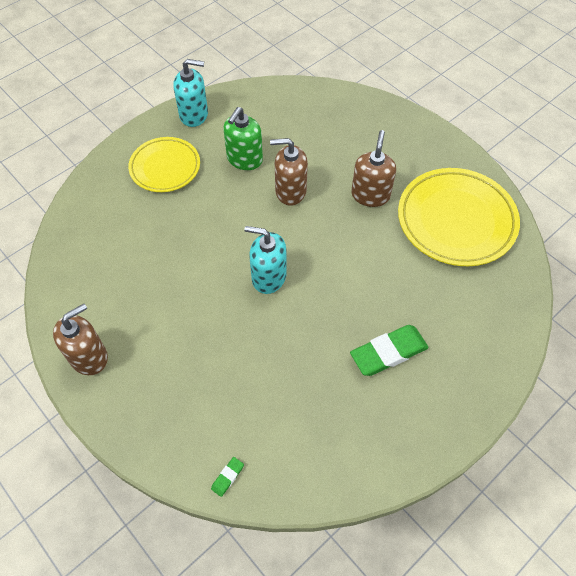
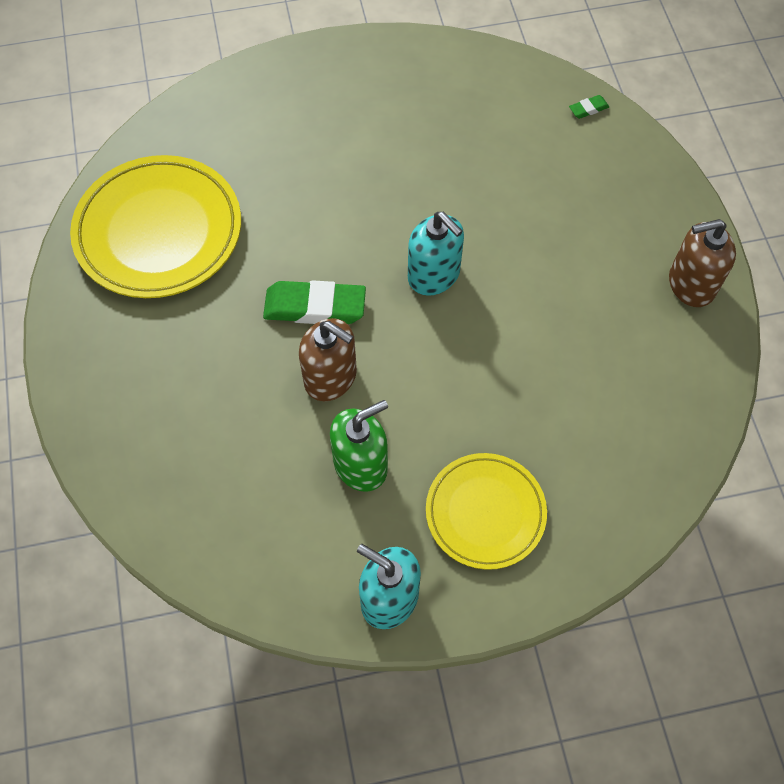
camera: 150 degrees left, 5 degrees up
green eraser [350,325,429,376] -> green eraser moved to [263,280,366,324]
brown soap dispenser [351,130,396,207] -> none

